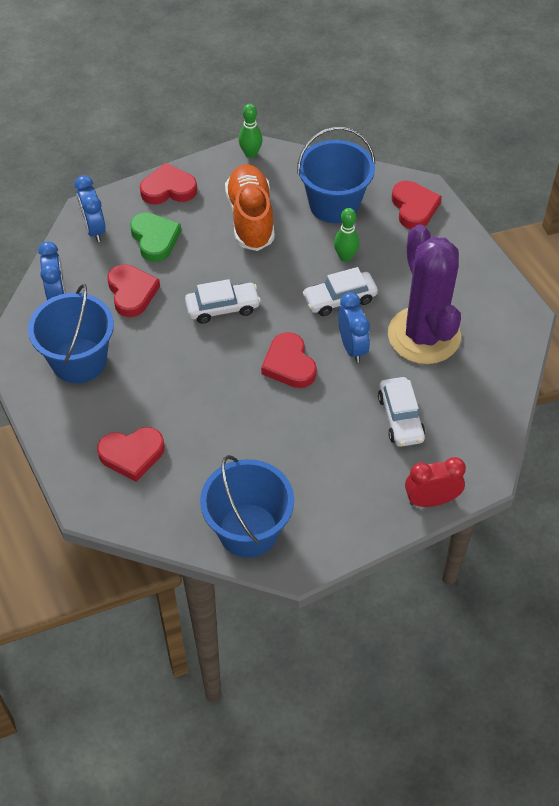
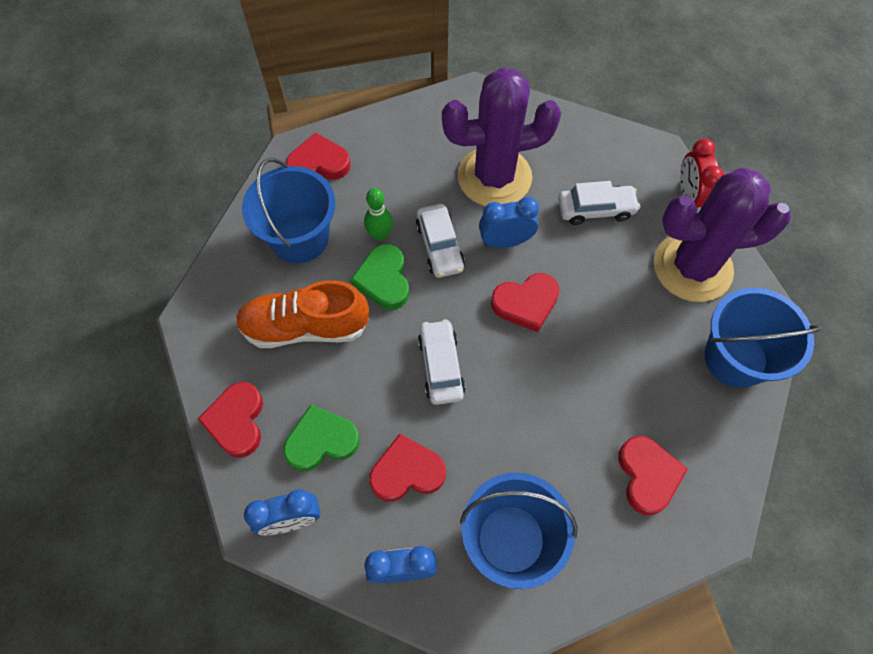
camera: 85 degrees left, 10 degrees up
green bowling pin [239,104,263,158] -> none
none -> green heart [351,244,409,310]
none -> purple cactus [654,168,791,302]

